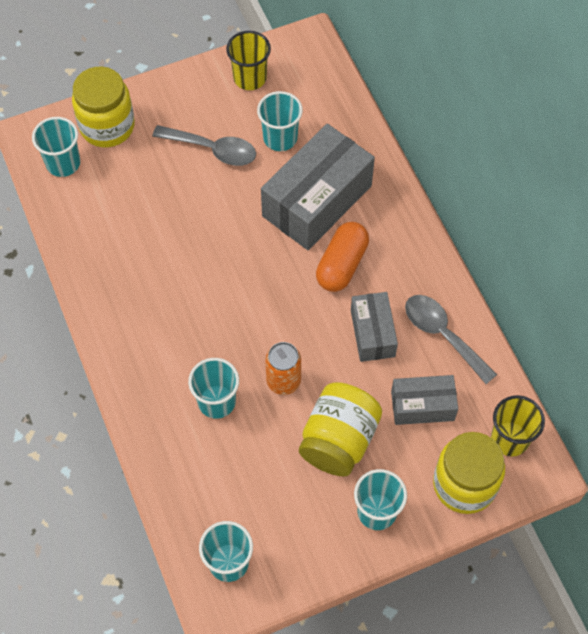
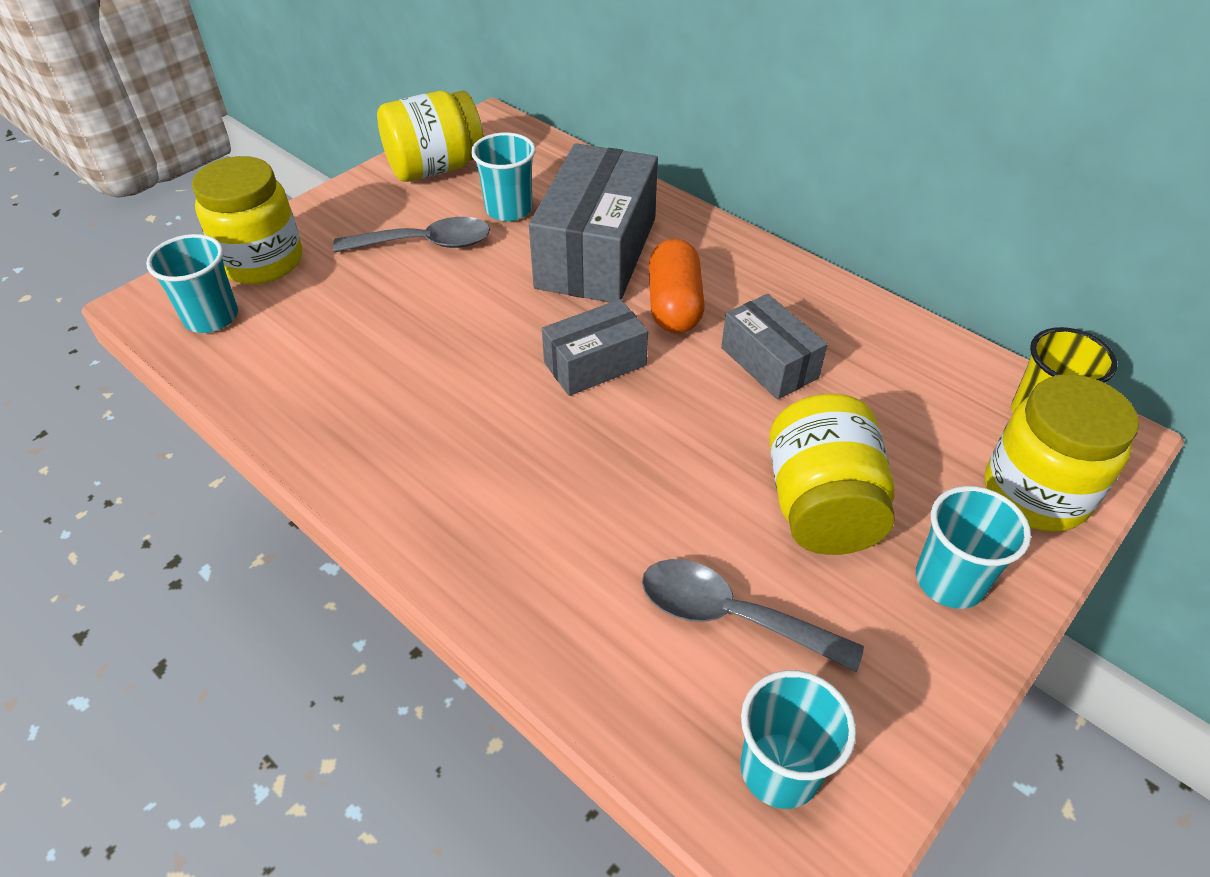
camera: 25 degrees left, 15 degrees down
turquoise cup [188,358,239,419] -> none
yellow cup [226,31,271,90] -> yellow jar [377,91,484,182]
orange can [265,342,301,395] -> none
grey box [391,375,458,425] -> grey box moved to [542,299,648,396]
grey spoon [405,295,497,384] -> grey spoon moved to [642,559,864,673]

